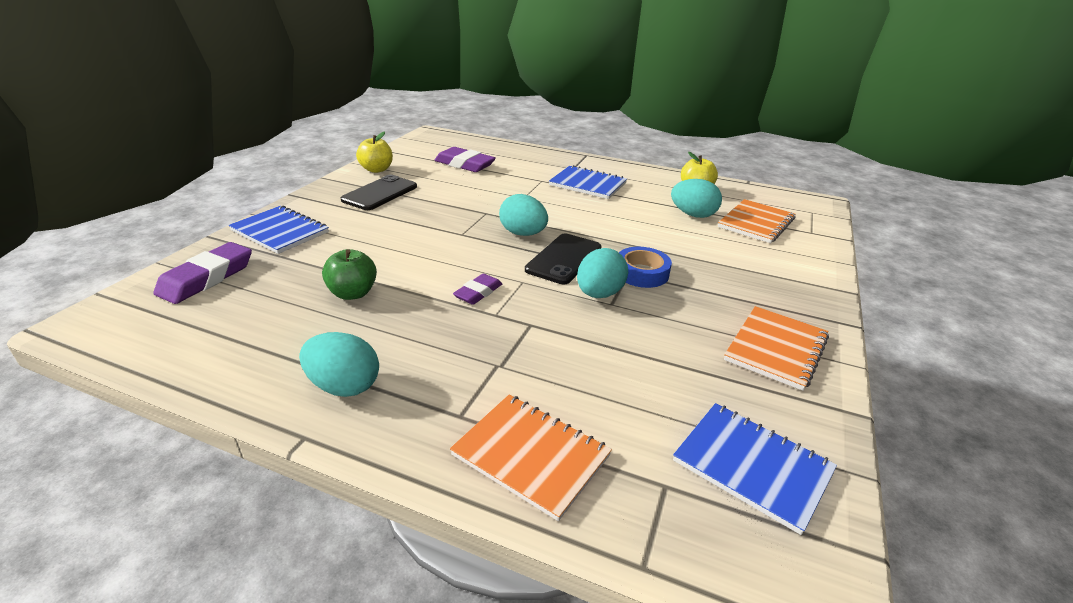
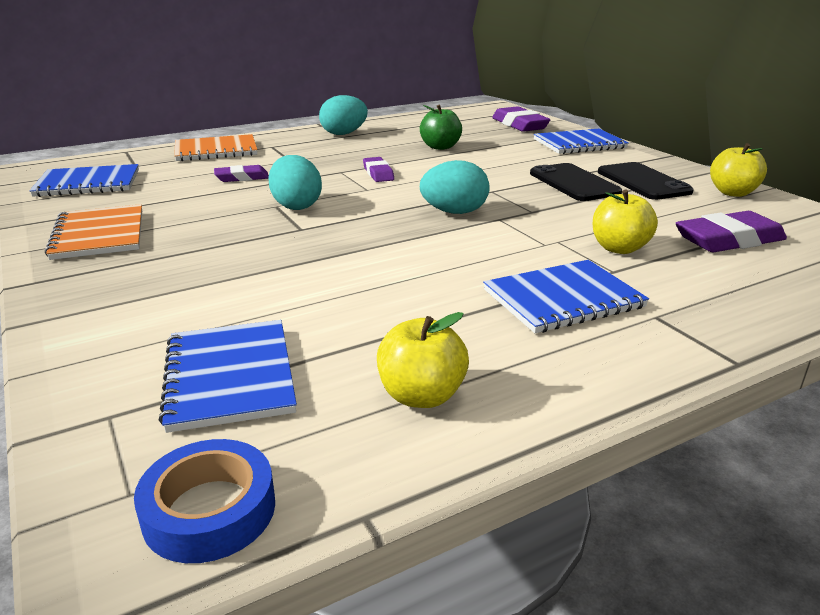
camera: 130 degrees right, 5 degrees down
black phone [525,233,602,284] -> black phone moved to [530,163,622,201]
blue tape [619,247,672,288] -> blue tape moved to [134,439,275,563]
turquoise egg [671,179,722,218] -> none
orange notebook [718,199,795,243] -> blue notebook [159,320,297,433]
none -> purple eraser [214,165,269,182]
none -> yellow apple [593,190,658,254]

